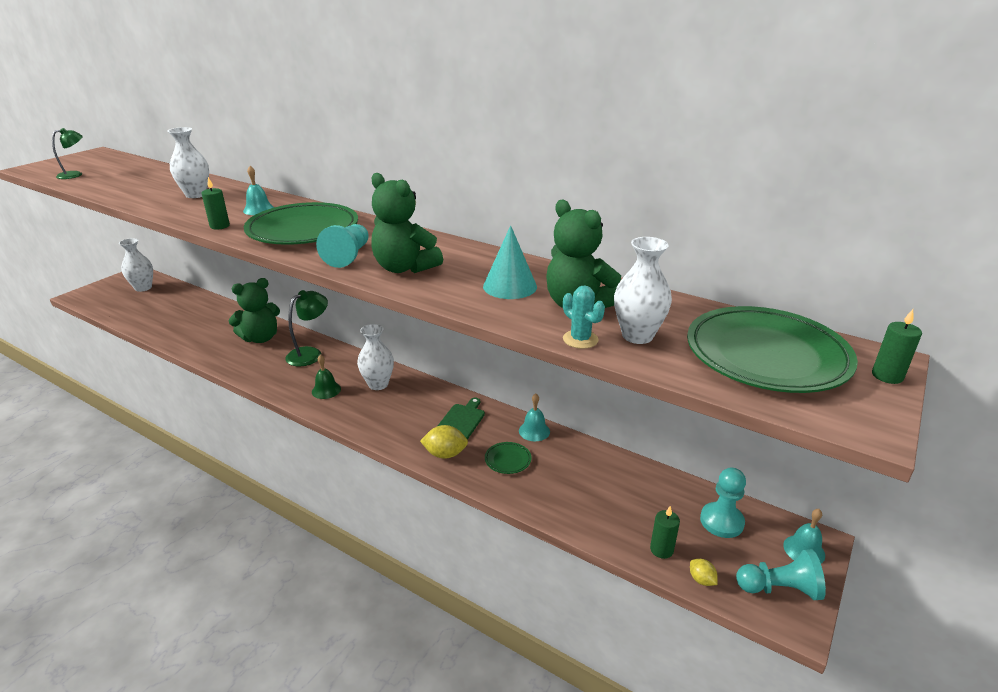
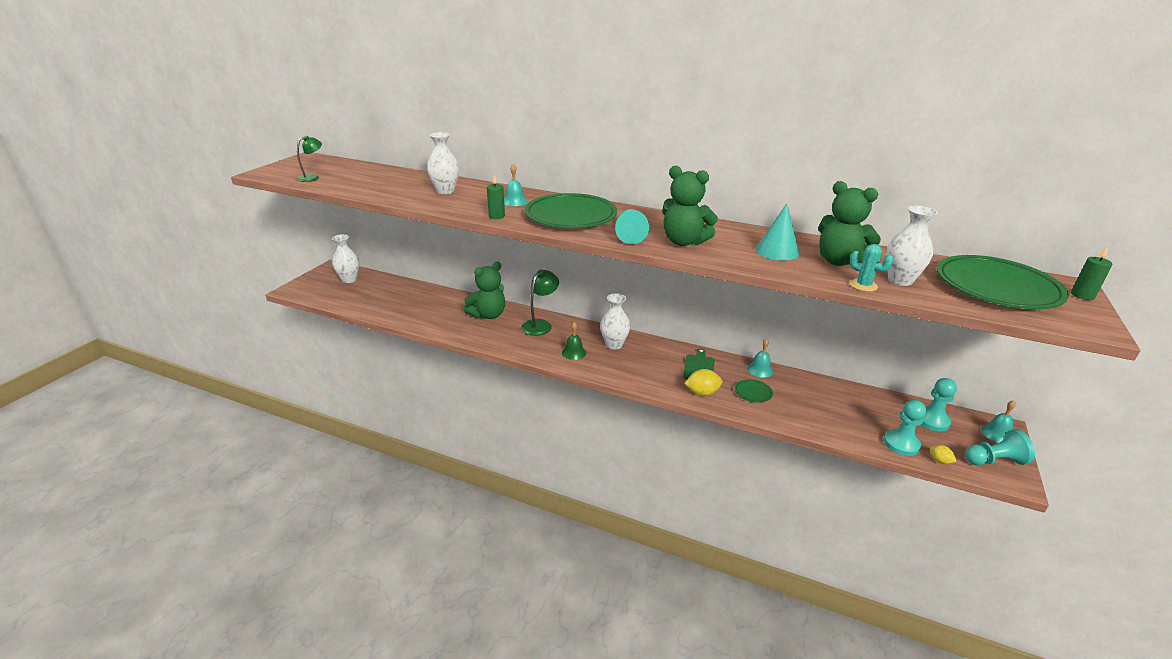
camera: 10 degrees left, 0 degrees up
green candle [650,506,680,559] -> turquoise pawn [884,400,926,456]

